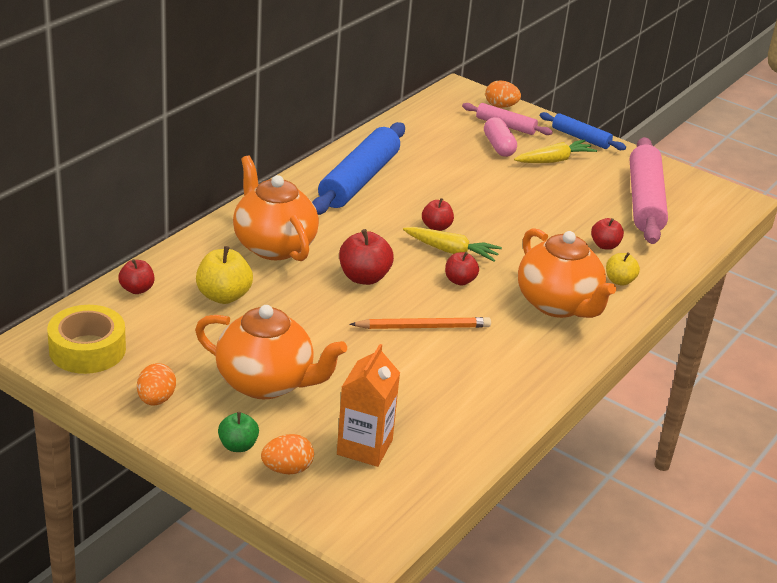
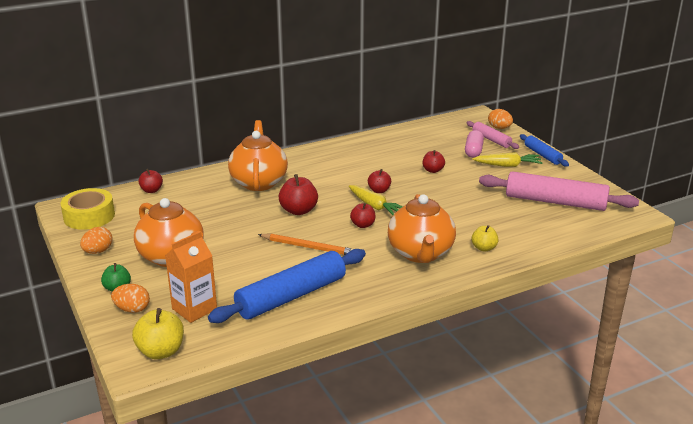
camera: 30 degrees right, 5 degrees down
yellow apple [196,246,253,304] -> yellow apple moved to [132,308,184,359]
blue rolling pin [312,122,405,215] -> blue rolling pin moved to [208,249,366,323]
red apple [591,218,624,250] -> red apple moved to [423,150,445,173]
pink rolling pin [630,137,668,244] -> pink rolling pin turned 75 degrees clockwise [479,171,639,211]

